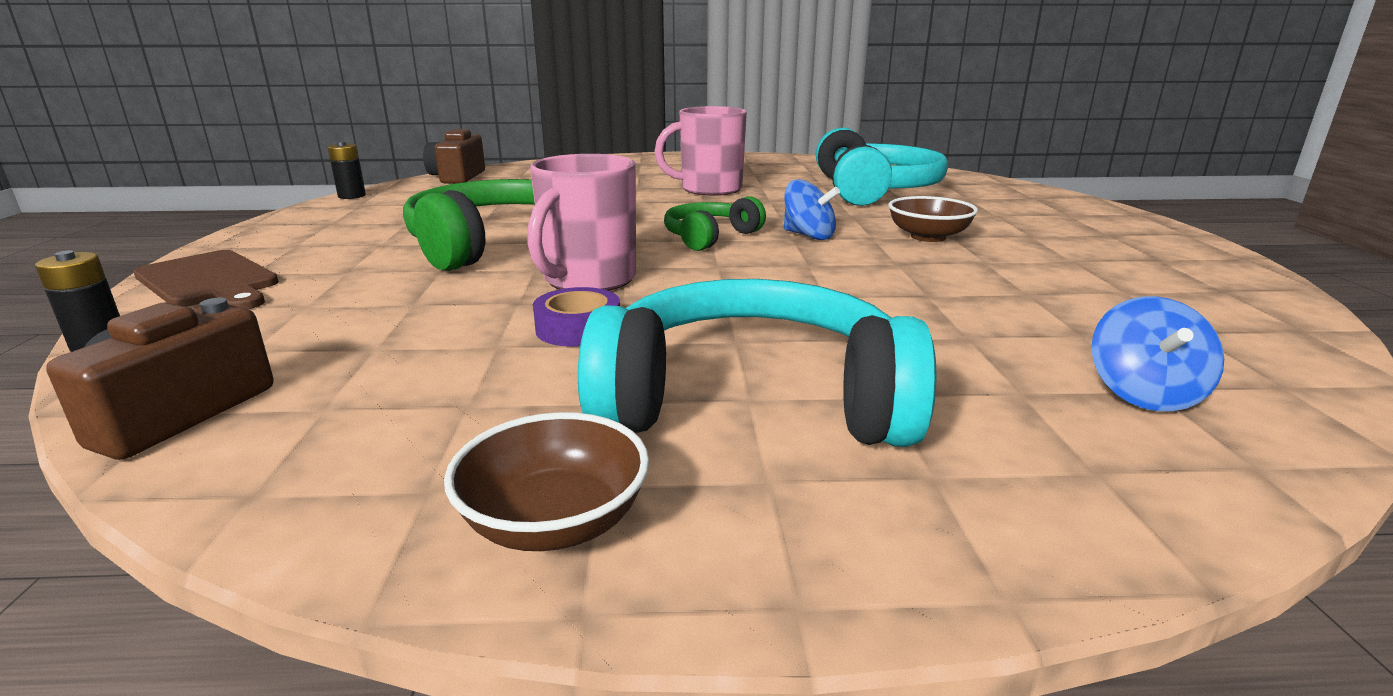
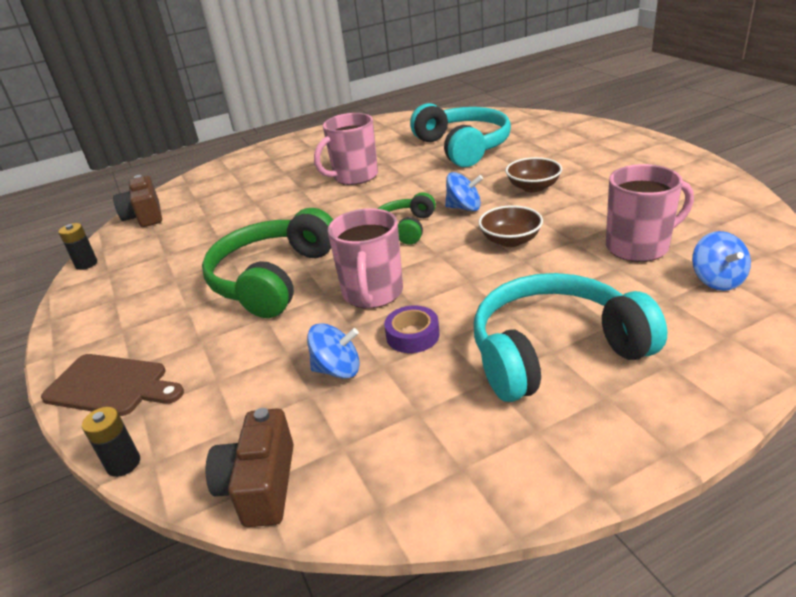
camera: 20 degrees left, 10 degrees up
brown bowl [444,412,649,551] -> brown bowl moved to [478,205,543,247]
none -> blue spinning top [307,323,360,379]
none -> pink mug [606,164,694,262]

